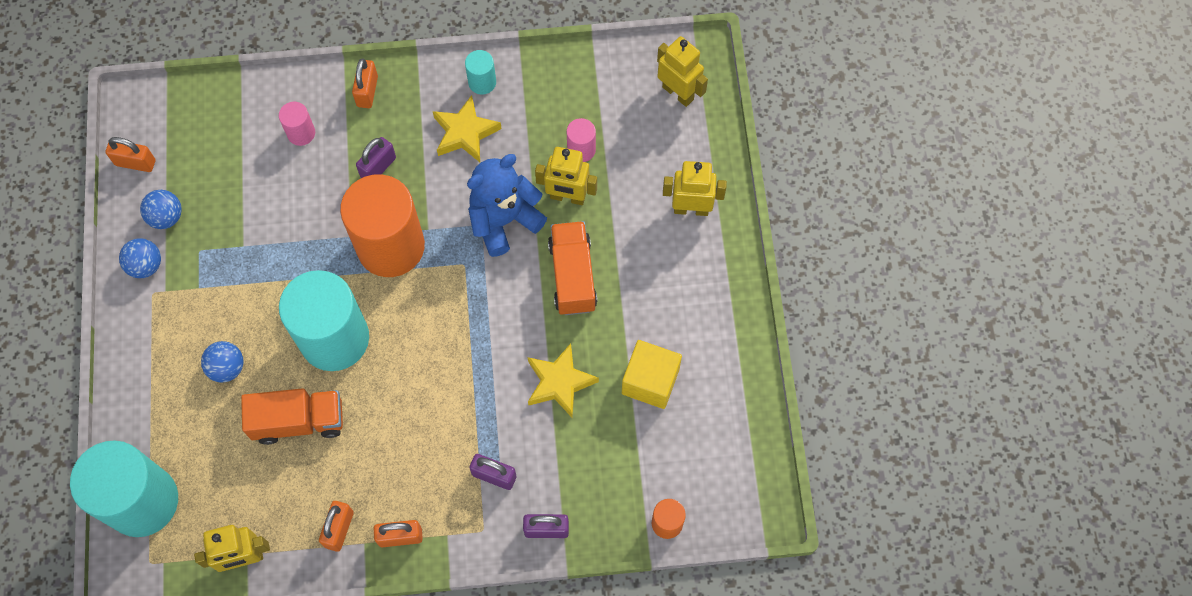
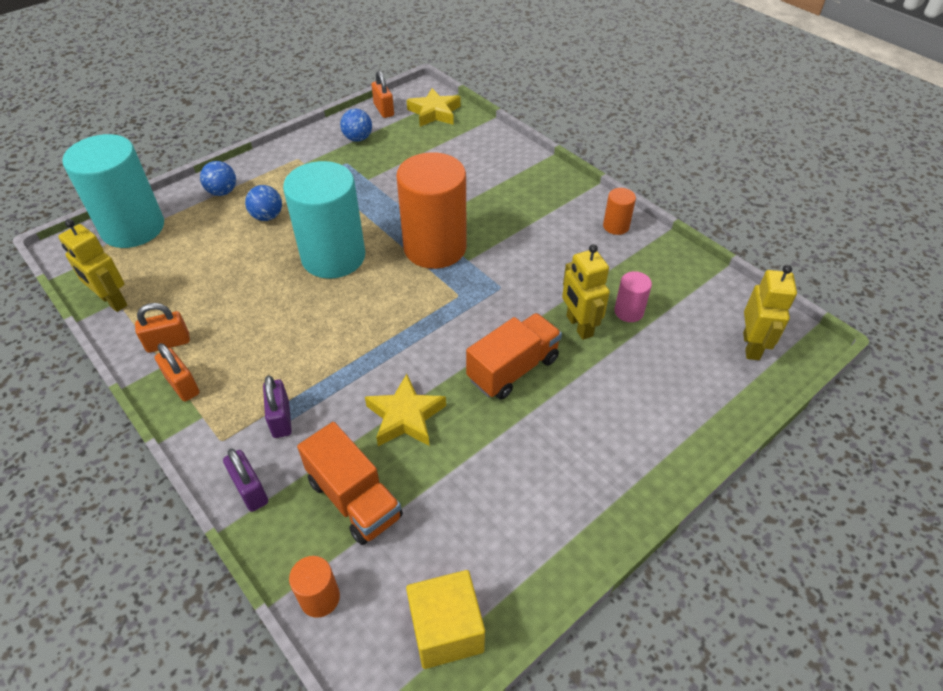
camera: 55 degrees right, 20 degrees down
blue ball [119,238,161,278] -> blue ball moved to [200,161,236,196]
orange truck [241,388,343,445] -> orange truck moved to [297,422,403,545]
pink cylinder [279,102,315,146] -> none
orange padlock [352,58,378,108] -> none
purple padlock [356,137,396,178] -> none
yellow star [433,95,502,162] -> yellow star moved to [407,88,461,127]
turquoise cylinder [465,50,496,95] -> orange cylinder [603,188,636,235]
blue teddy bear [467,154,547,257] -> none
yellow cube [622,340,682,409] -> yellow cube moved to [406,570,485,669]
yellow robot [663,161,727,216] -> none

